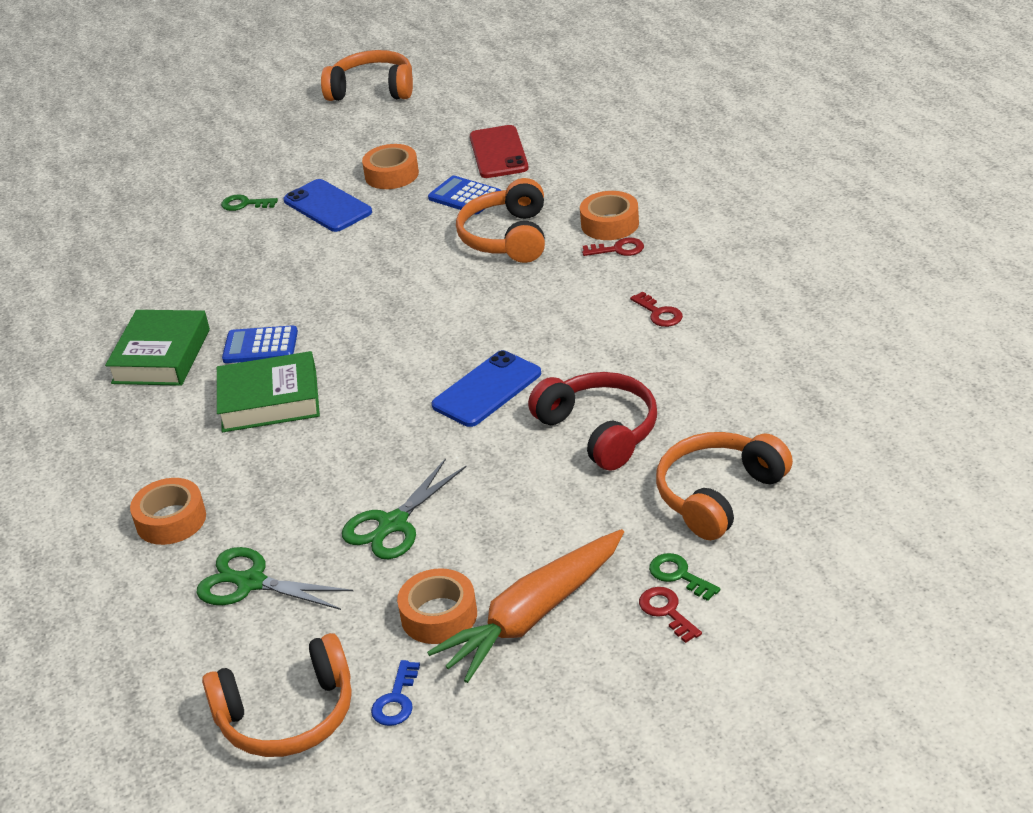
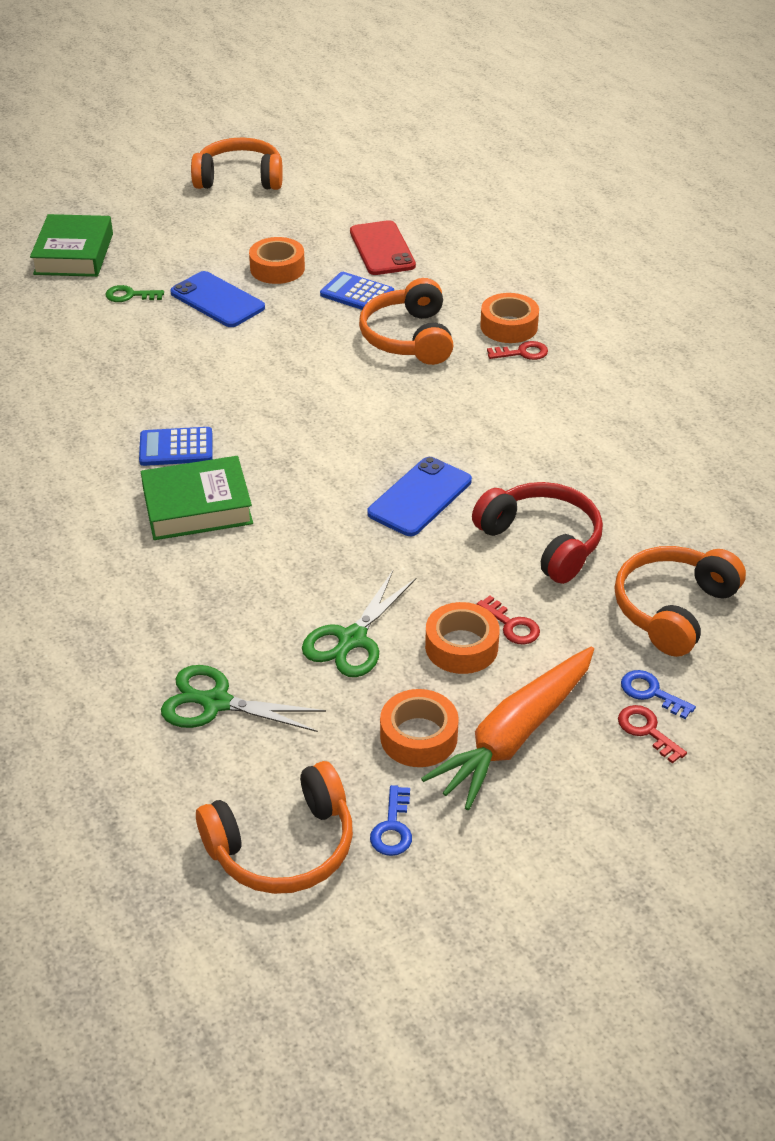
camera: 10 degrees left, 5 degrees up
green book [105,310,210,386] -> green book moved to [30,214,113,277]
orange tape [130,478,206,545] -> orange tape moved to [425,602,500,674]
red key [630,291,683,327] -> red key moved to [477,596,540,644]
green key [649,553,720,601] -> blue key [621,670,696,719]

